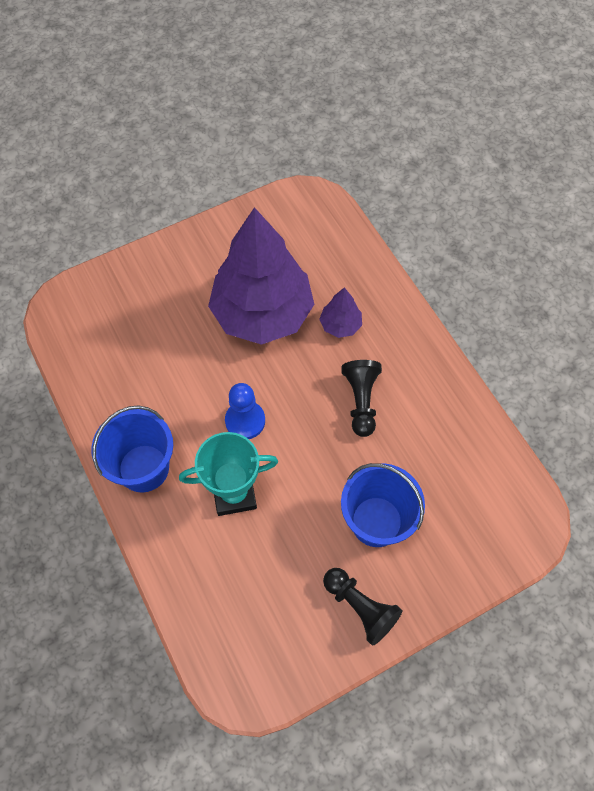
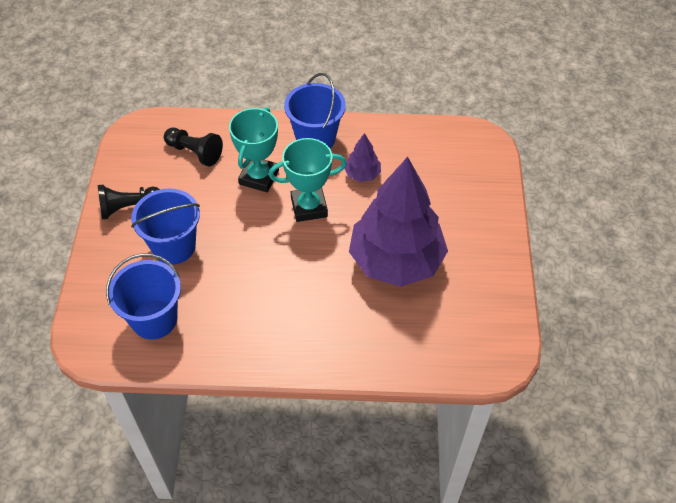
camera: 120 degrees right, 10 degrees down
blue pawn [225,383,265,439] -> turquoise trophy [269,138,347,222]
purple tree [319,287,362,338] -> purple tree moved to [344,133,381,182]
black pawn [341,360,382,437] -> black pawn moved to [164,128,223,166]
none -> blue bucket [106,254,181,339]

